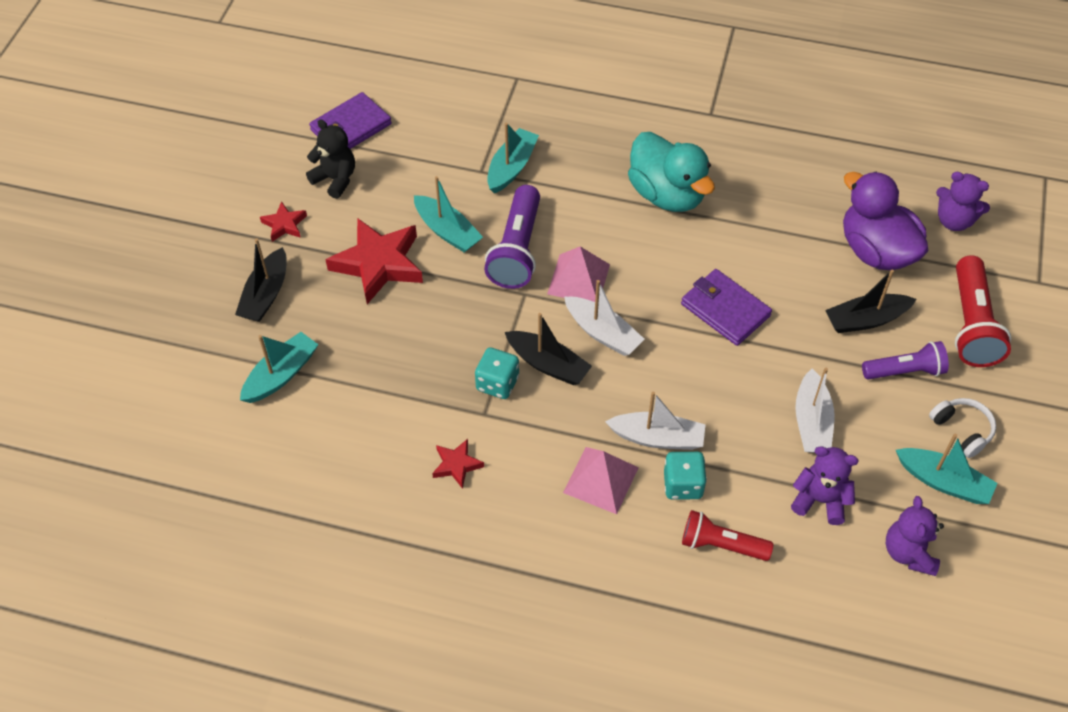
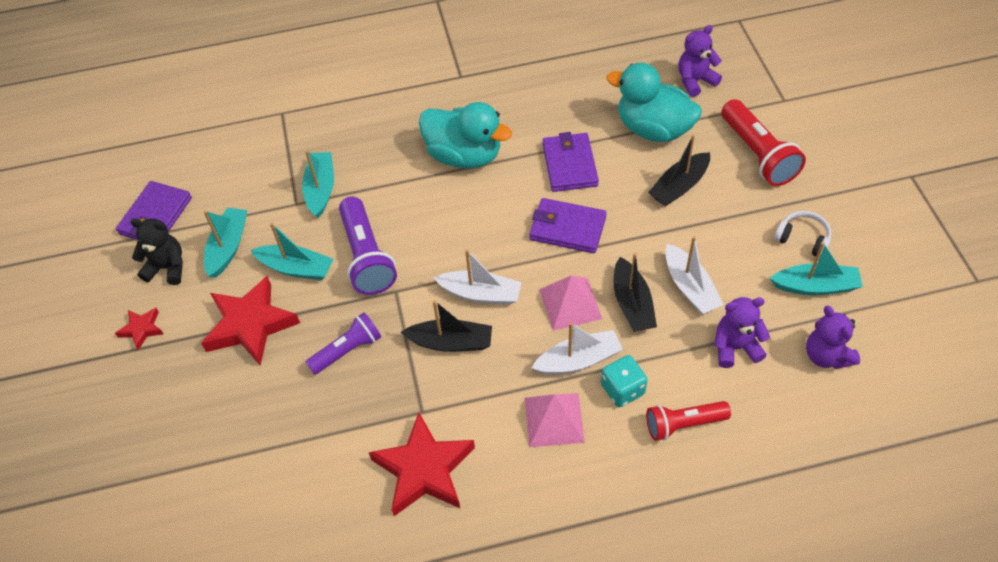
camera: 25 degrees left, 0 degrees up
black boat [235,238,287,322] -> black boat moved to [614,253,657,332]
turquoise boat [240,332,319,403] -> turquoise boat moved to [204,208,247,278]
red star [432,439,484,489] -> red star [368,413,475,516], size x2.06
turquoise dice [475,347,519,399] -> none
pink pyramid [547,247,610,304] -> pink pyramid moved to [539,275,602,331]
purple duck [843,172,928,270] -> turquoise duck [606,63,702,142]
purple flashlight [862,341,949,379] -> purple flashlight moved to [306,312,381,375]
purple teddy bear [936,171,990,231] -> purple teddy bear turned 150 degrees clockwise [678,25,722,97]
none -> purple wallet [543,132,599,192]

